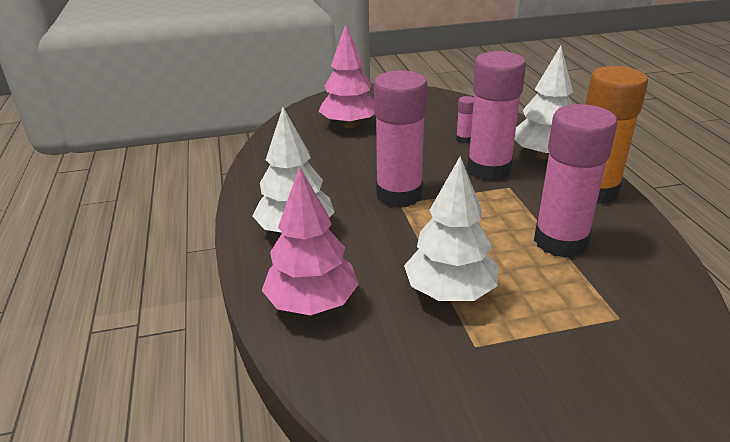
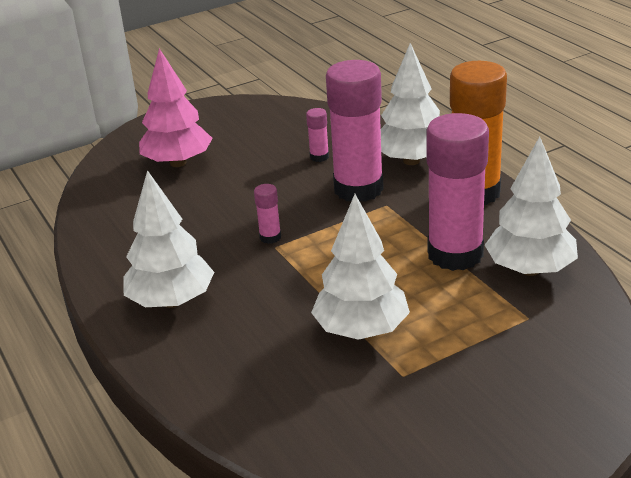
camera: 15 degrees left, 0 degrees up
pink tree [261,166,359,315] -> none
pink glue stick [374,70,427,208] -> pink glue stick [254,184,281,244], size x0.41
none -> white tree [485,136,578,276]

